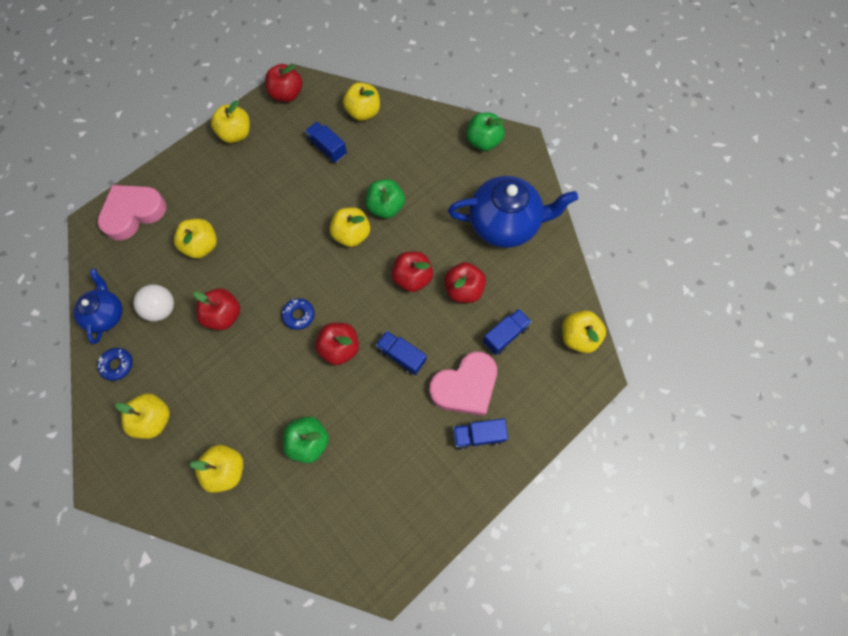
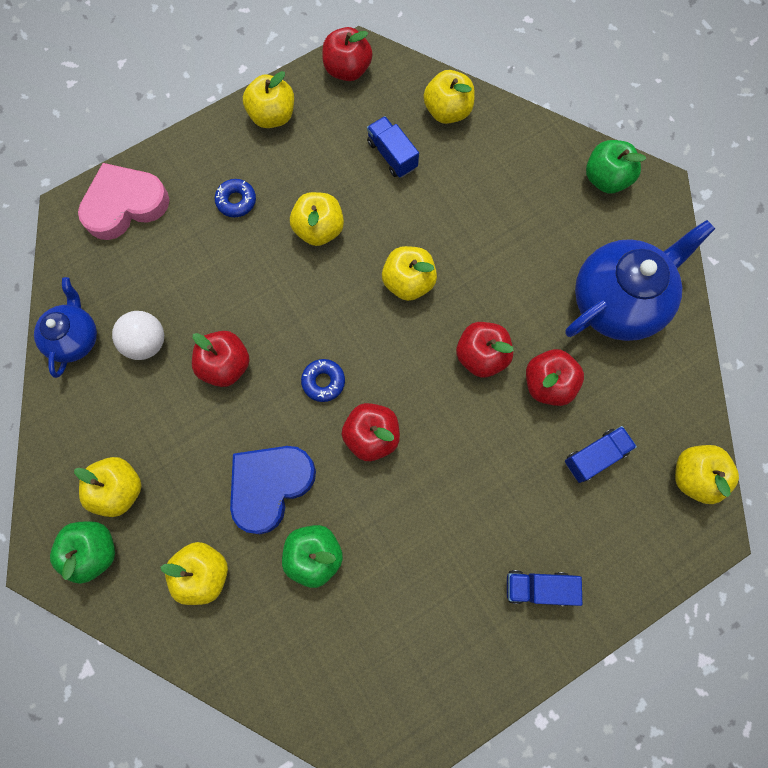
camera: 10 degrees right, 5 degrees up
blue donut [97,348,133,381] -> blue donut moved to [215,179,256,217]
yellow apple [174,219,217,258] -> yellow apple moved to [290,192,344,246]
green apple [365,179,405,218] -> green apple moved to [50,521,115,584]
blue truck [376,331,426,375] -> none
pink heart [430,352,497,416] -> none
blue teapot [448,176,578,248] -> blue teapot turned 45 degrees counterclockwise [565,220,715,341]
none -> blue heart [230,446,316,534]

